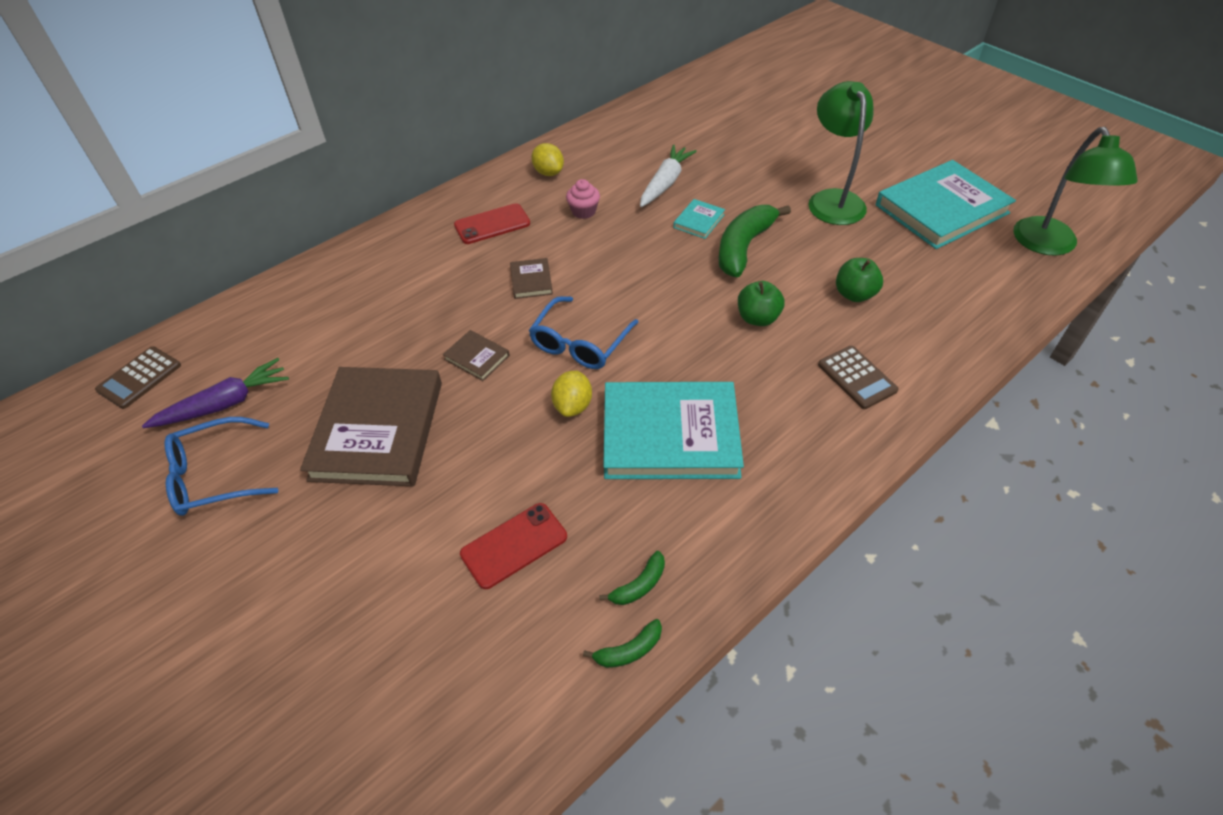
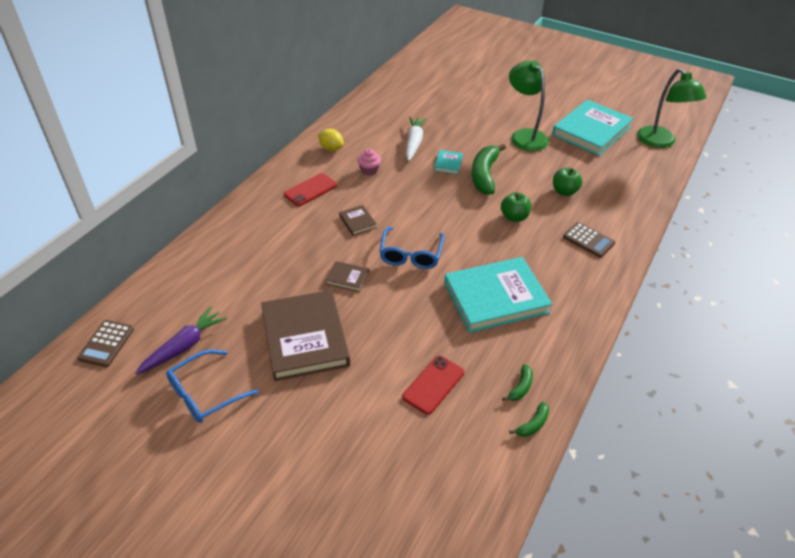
camera: 20 degrees left, 5 degrees down
yellow lemon [551,371,592,417] -> none

